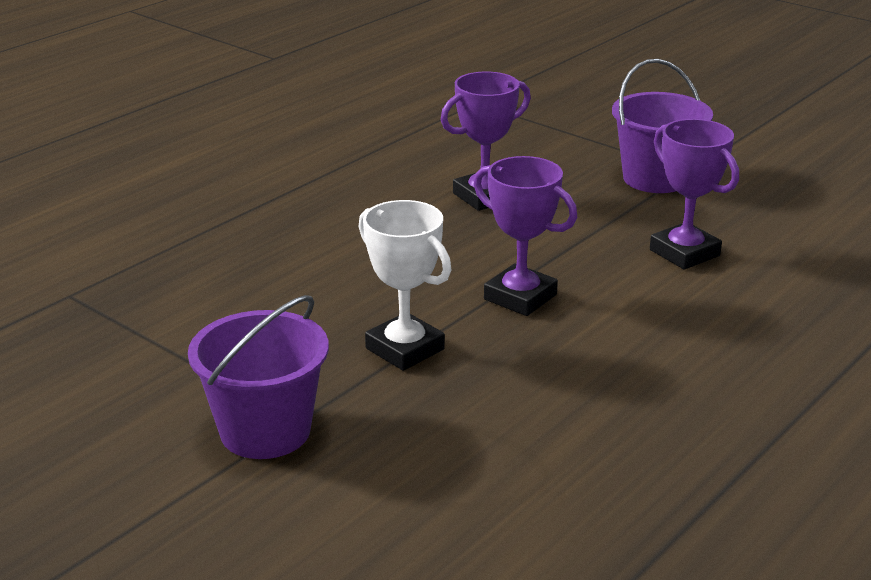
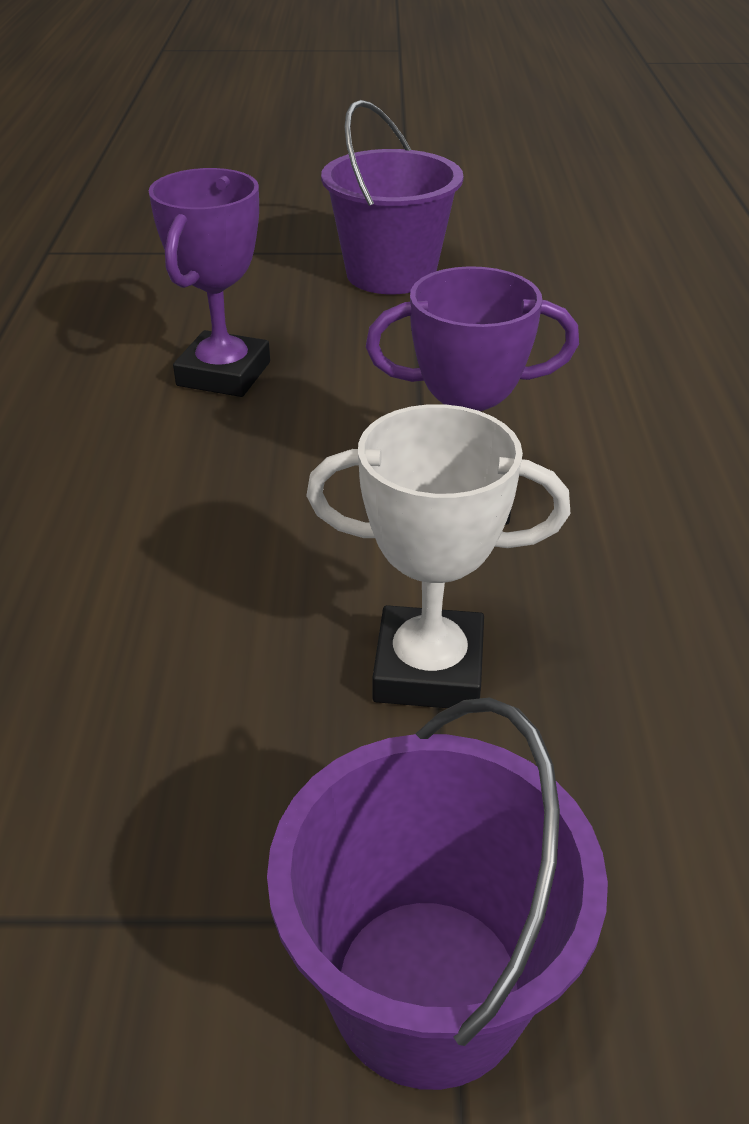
camera: 40 degrees left, 10 degrees up
purple trophy [650,119,739,270] -> none

